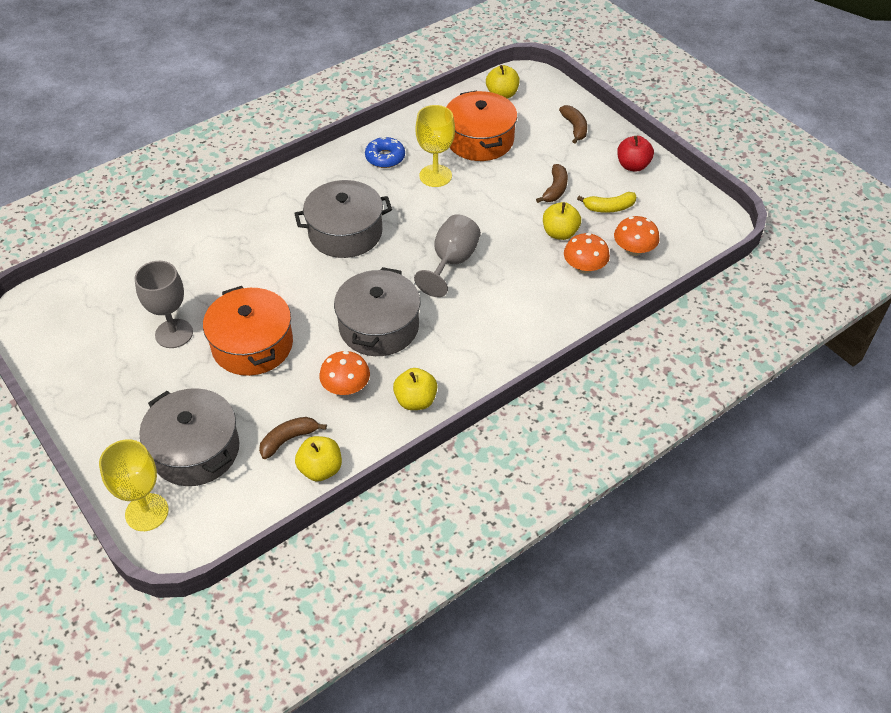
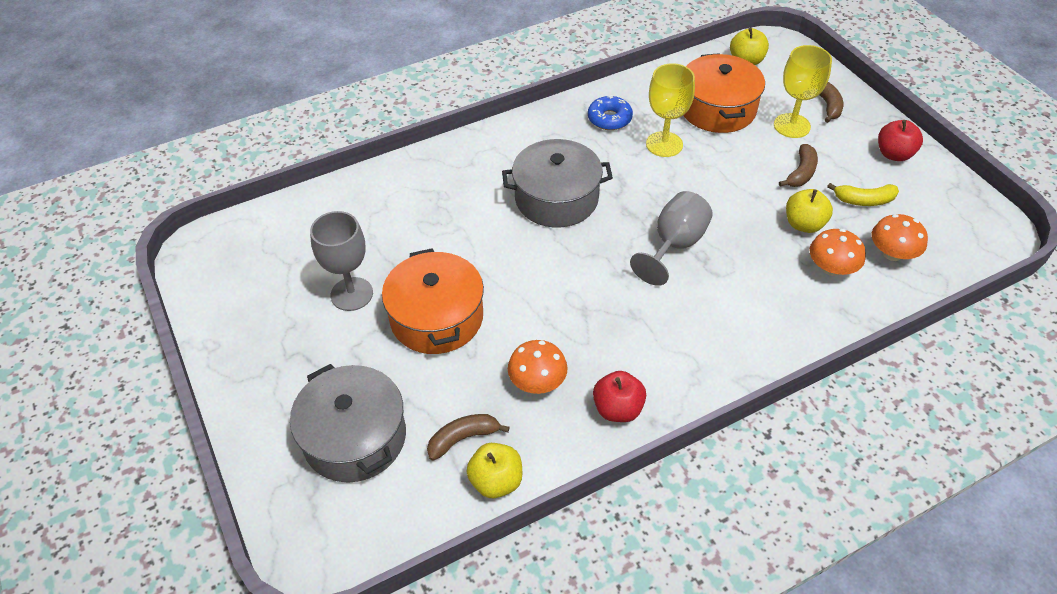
camera: 10 degrees right, 0 degrees up
yellow goblet [99,439,169,531] -> yellow goblet moved to [774,45,832,138]
grey pot [334,267,420,356] -> none
yellow apple [393,368,437,410] -> red apple [593,371,646,422]

